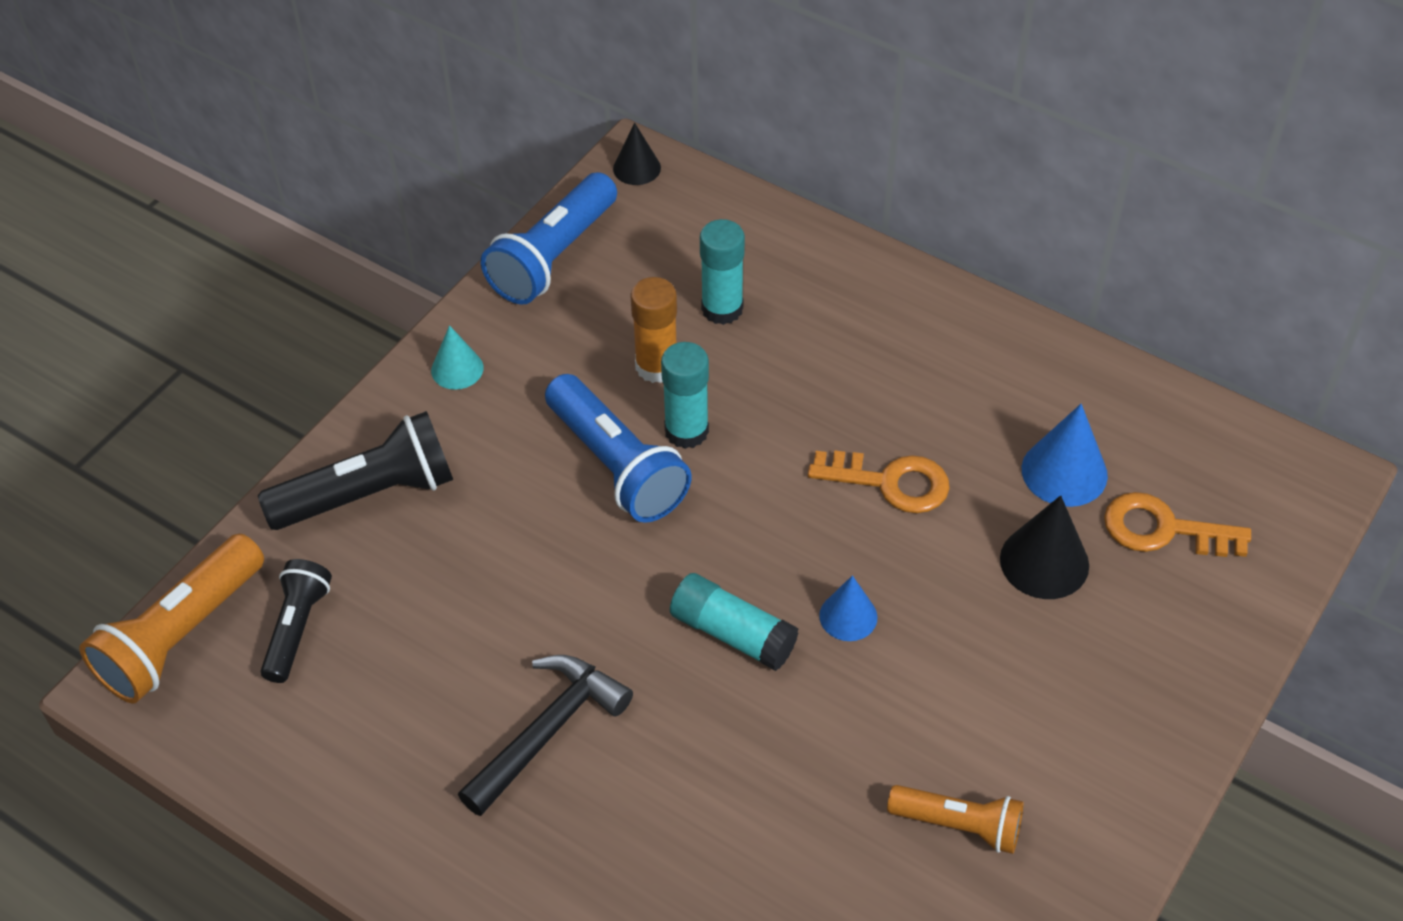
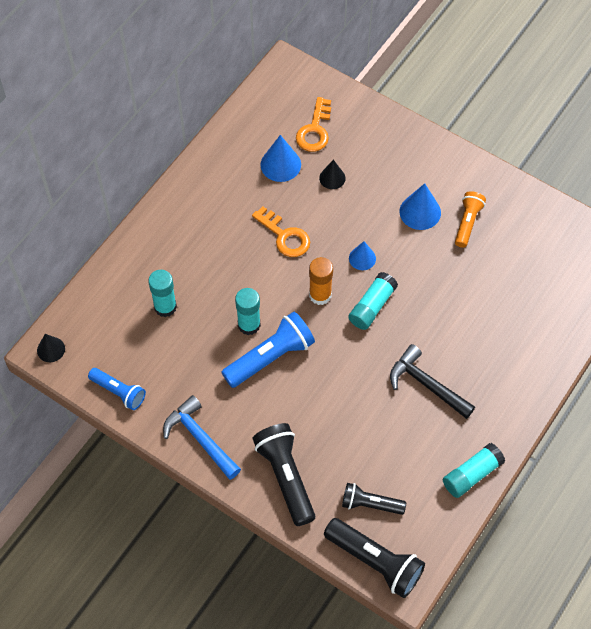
camera: 90 degrees left, 10 degrees up
orange flashlight [79,534,264,704] -> black flashlight [324,518,425,598]
turquoise cone [431,325,484,390] -> blue hammer [163,395,241,480]
blue flashlight [481,172,617,305] -> blue flashlight [88,368,146,410], size x0.62
orange glue stick [630,277,677,383] -> orange glue stick moved to [309,257,333,305]
orange key [808,450,950,513] -> orange key turned 120 degrees clockwise [252,207,310,257]
black cone [1000,495,1089,599] -> black cone [319,160,346,189], size x0.64
none -> blue cone [400,183,441,230]
none -> turquoise glue stick [443,443,505,498]

